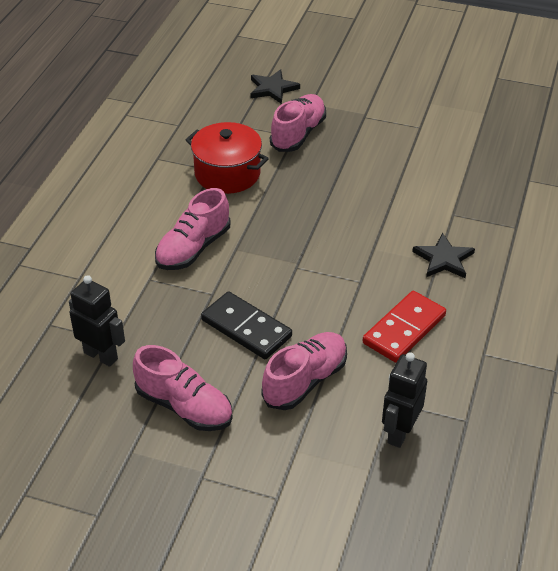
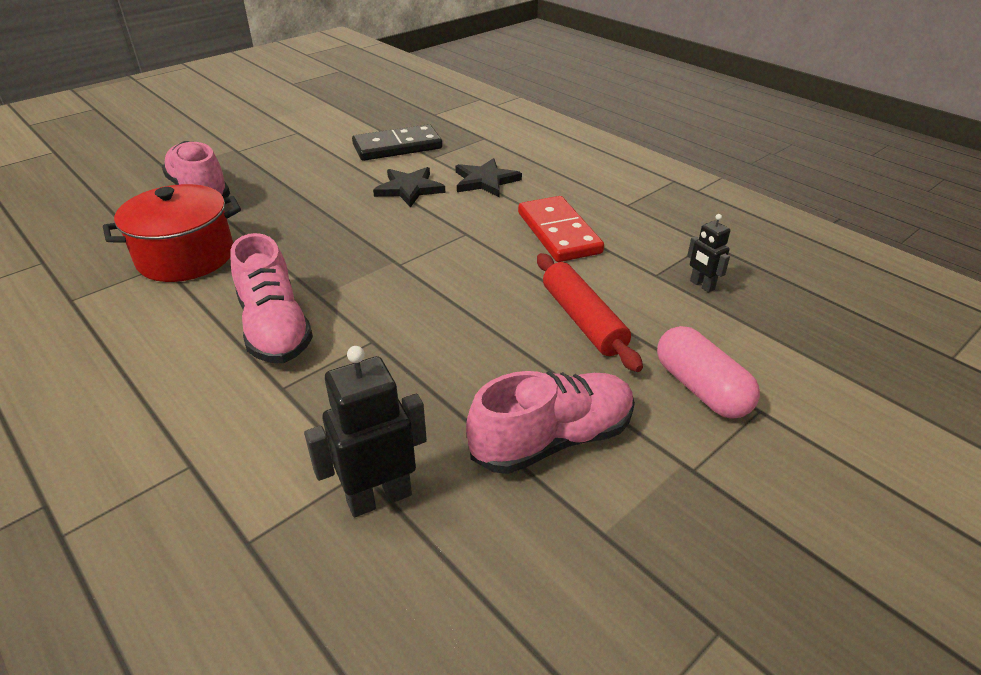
camera: 60 degrees left, 5 degrees down
black domino [201,291,292,359] -> black domino moved to [352,124,442,161]
black star [251,69,300,104] -> black star moved to [373,167,445,208]
pink shoe [261,332,347,410] -> red rolling pin [537,253,643,372]
black robot [382,352,427,448] -> black robot [687,214,730,293], size x0.57
none -> pink capsule [657,326,760,418]

